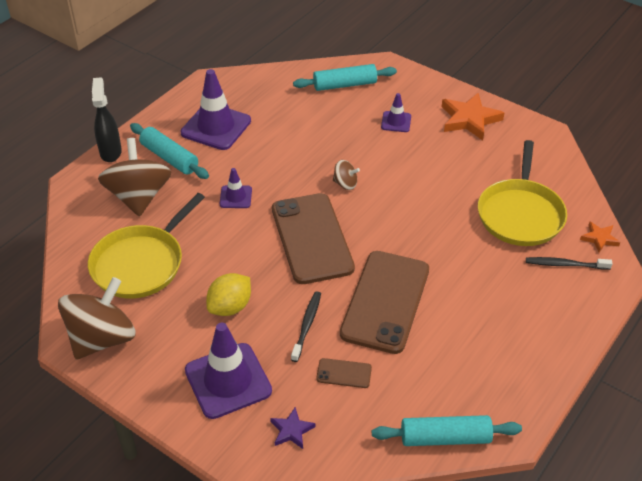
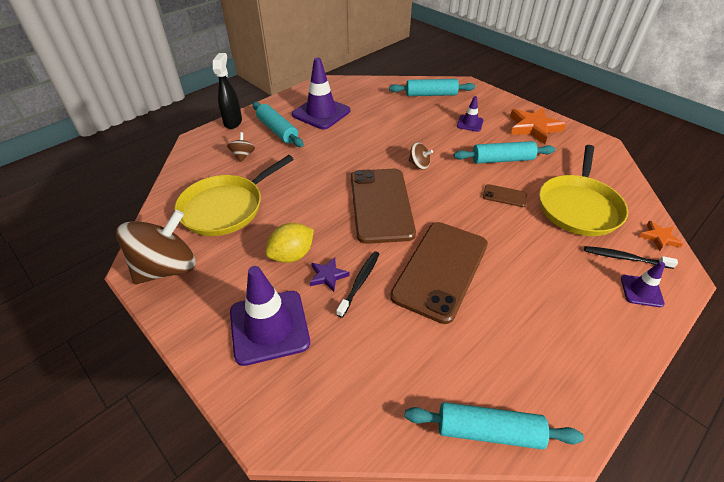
camera: 10 degrees right, 0 degrees up
brown spinning top [98,138,171,217] -> brown spinning top [227,132,255,162], size x0.45
purple traffic cone [220,168,252,208] -> purple traffic cone moved to [621,262,665,307]
purple star [270,407,316,449] -> purple star moved to [310,257,349,292]
brown phone [316,358,372,388] -> brown phone moved to [483,184,527,207]
none -> turquoise rolling pin [454,141,555,164]

